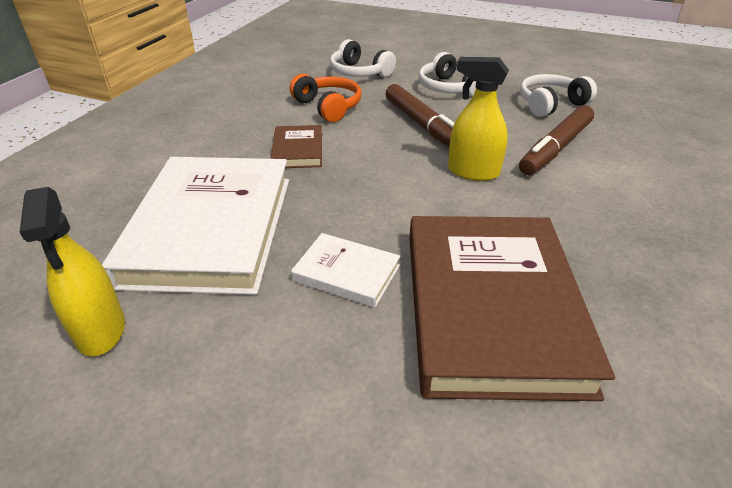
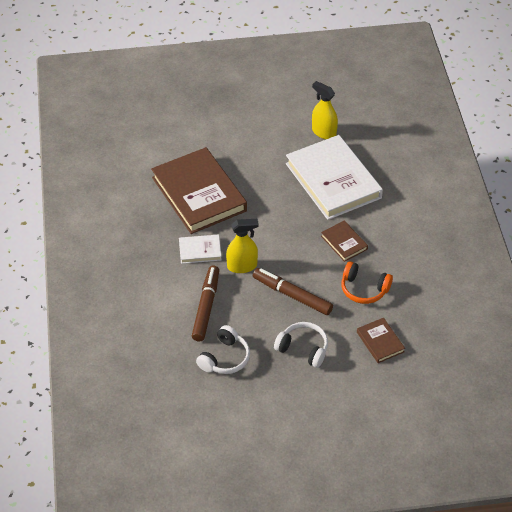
camera: 150 degrees right, 10 degrees up
white book [291,233,400,308] -> white book moved to [179,235,222,264]
white headphones [330,39,396,77] -> brown book [357,318,405,363]

